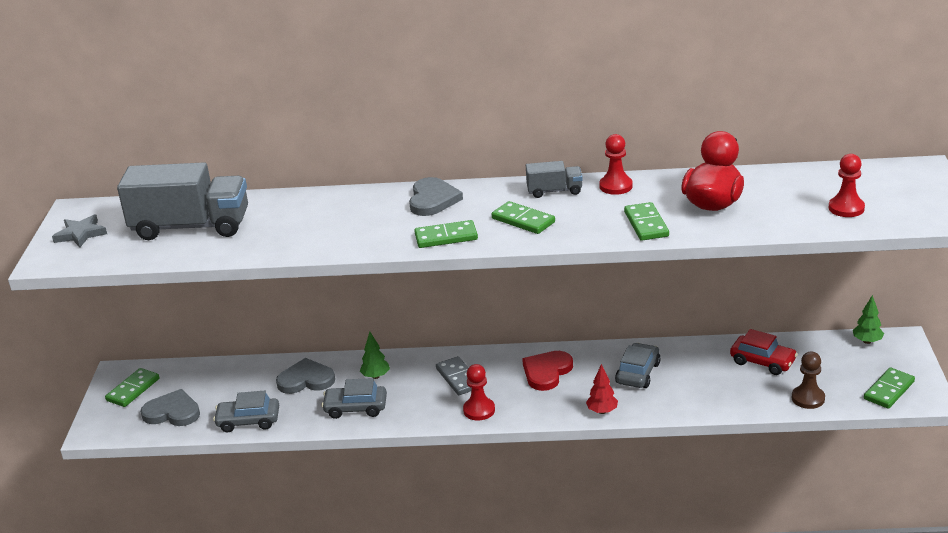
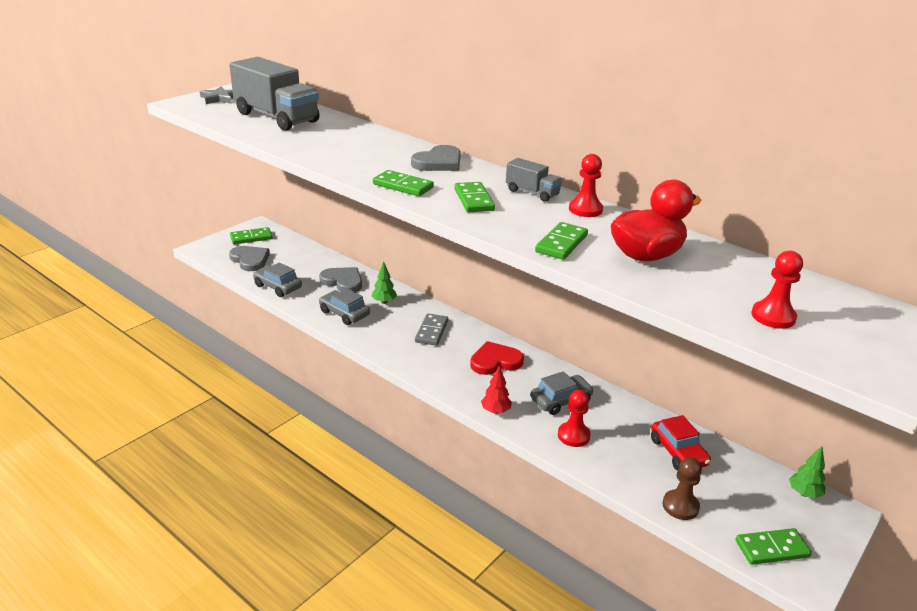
camera: 35 degrees right, 0 degrees up
red pawn [463,364,495,421] -> red pawn moved to [558,390,591,447]

